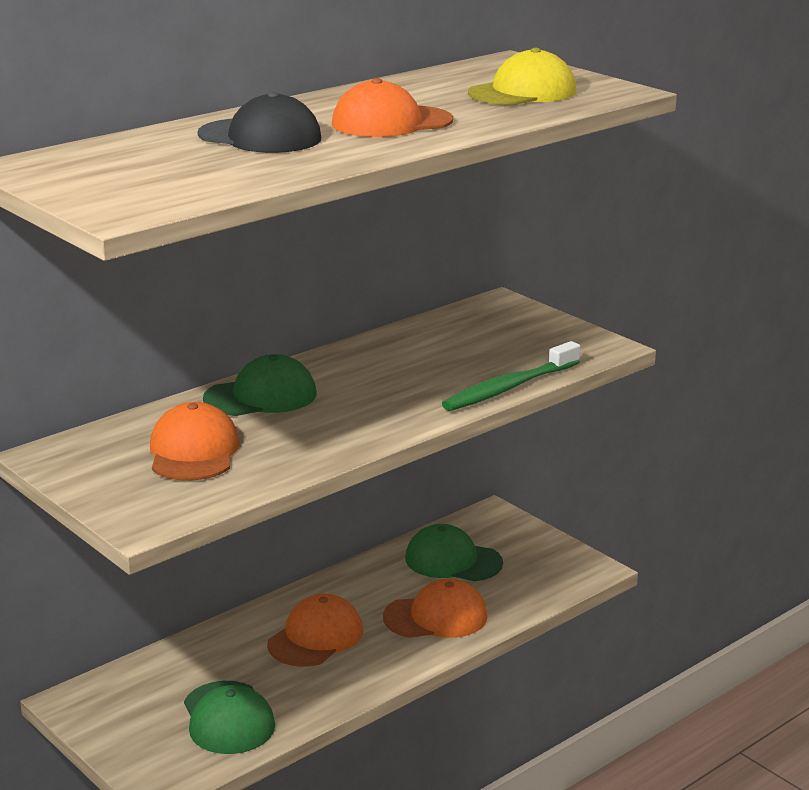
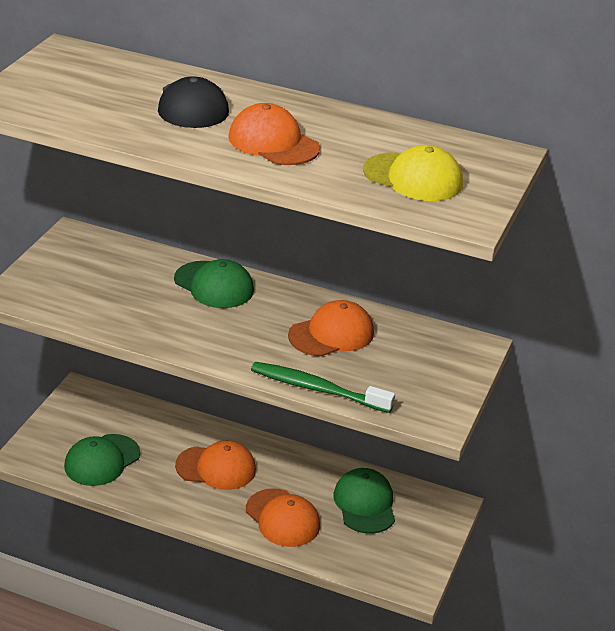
camera: 60 degrees right, 10 degrees up
orange cap [150,402,240,481] -> orange cap moved to [288,300,374,357]

